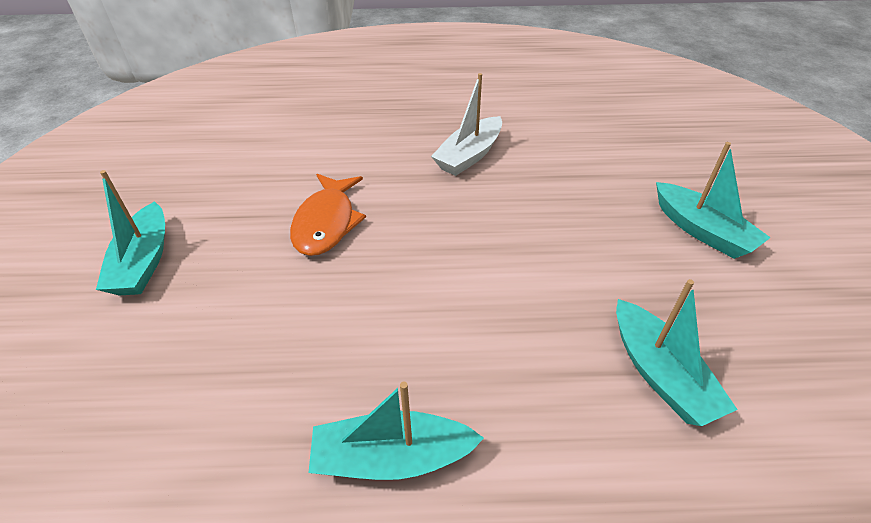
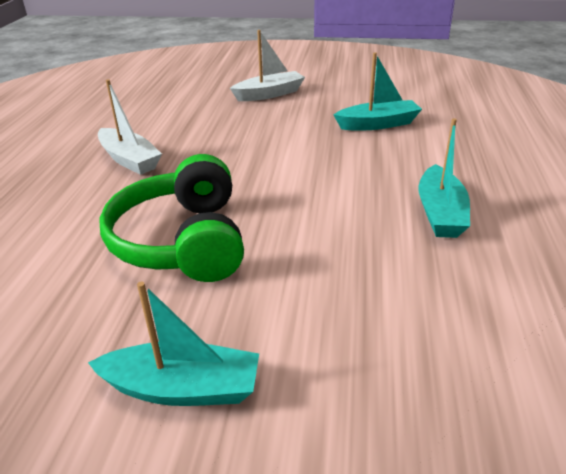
camera: 80 degrees left, 10 degrees down
orange fish [290,174,366,256] -> green headphones [99,154,244,282]
turquoise boat [656,142,771,259] -> white boat [230,30,305,101]

